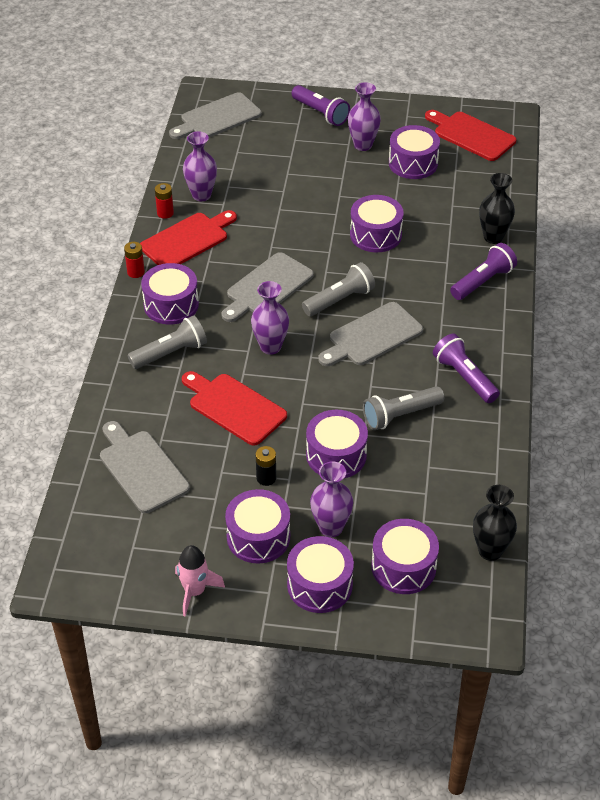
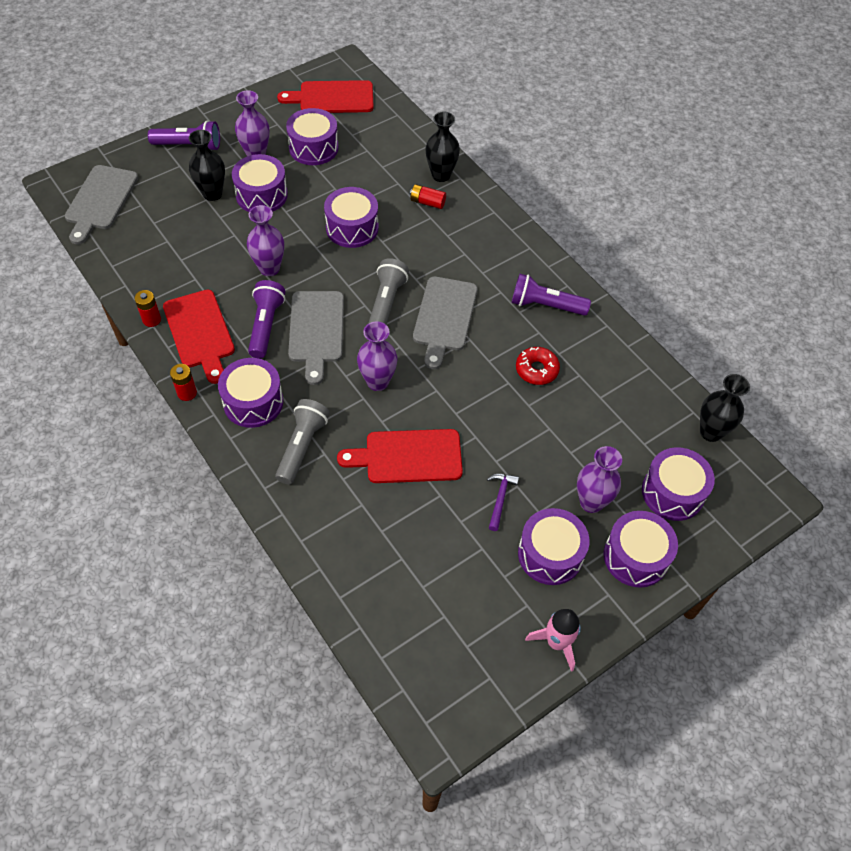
camera: 45 degrees left, 10 degrees up
grey cutting board [100,421,190,513] -> none
red cutting board [140,210,237,265] -> red cutting board turned 150 degrees clockwise [163,290,235,384]
purple vase [183,131,217,201] -> purple vase moved to [247,205,284,276]
black battery [256,446,276,486] -> purple hammer [487,474,519,531]
purple drum [306,410,368,478] -> purple drum moved to [232,154,288,212]
grey flashlight [363,386,444,430] -> red donut [516,347,560,385]
purple flashlight [450,243,517,300] -> purple flashlight moved to [248,280,285,358]
none -> black vase [189,130,225,201]
none -> red battery [410,184,446,209]

